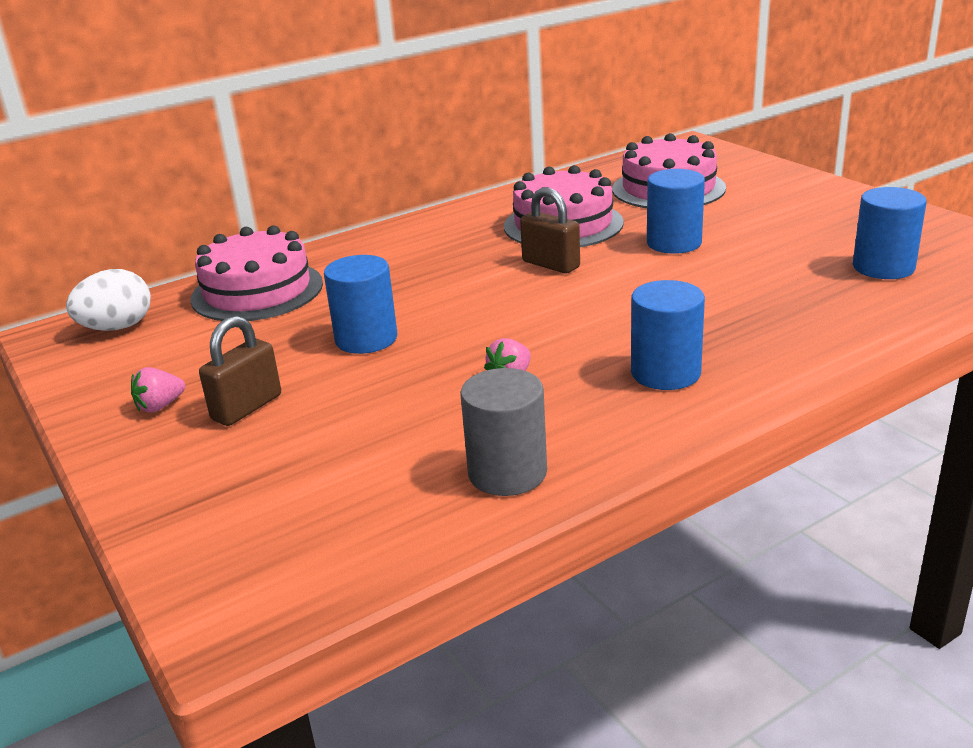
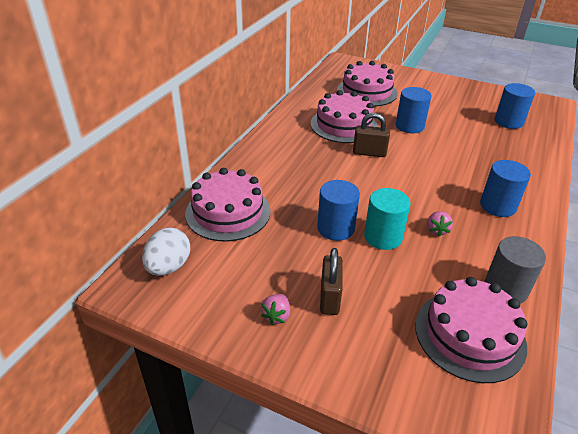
camera: 35 degrees left, 10 degrees up
none -> turquoise cylinder [364,188,411,250]
none -> pink cake [415,277,527,383]

